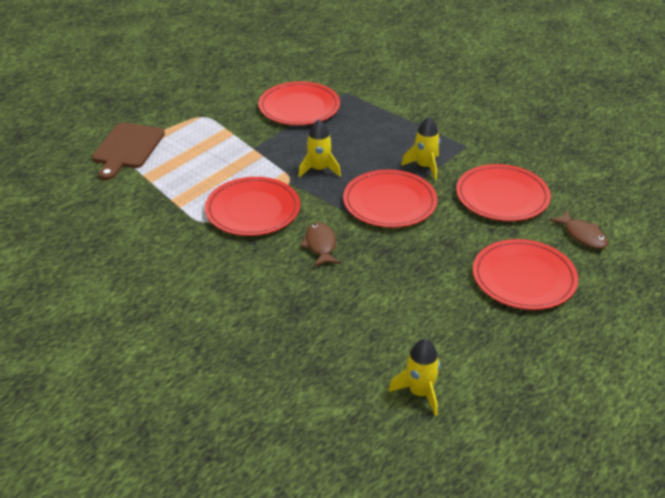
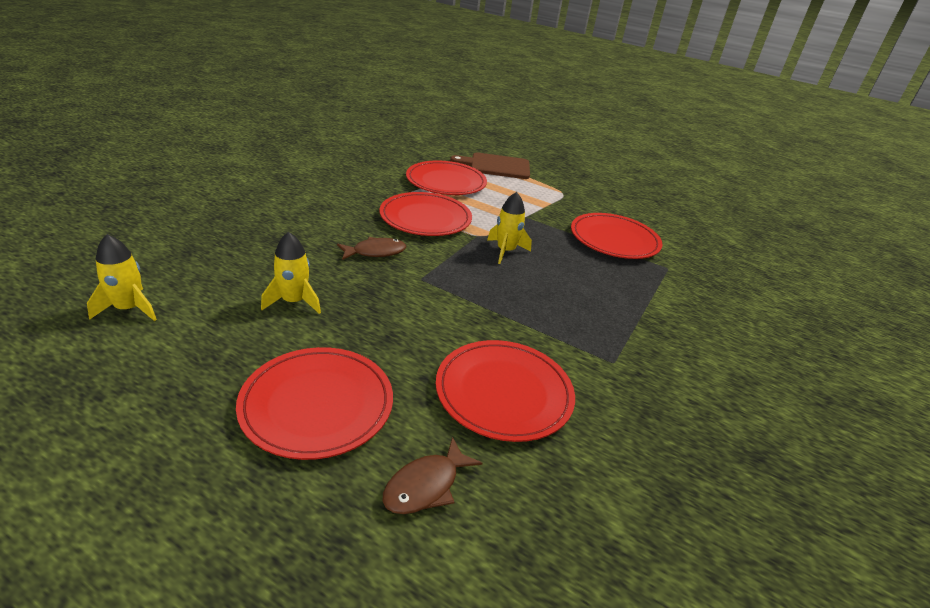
camera: 75 degrees right, 5 degrees down
red plate [343,170,437,228] -> red plate moved to [406,161,487,195]
yellow rocket [401,117,440,180] -> yellow rocket moved to [261,232,321,314]

